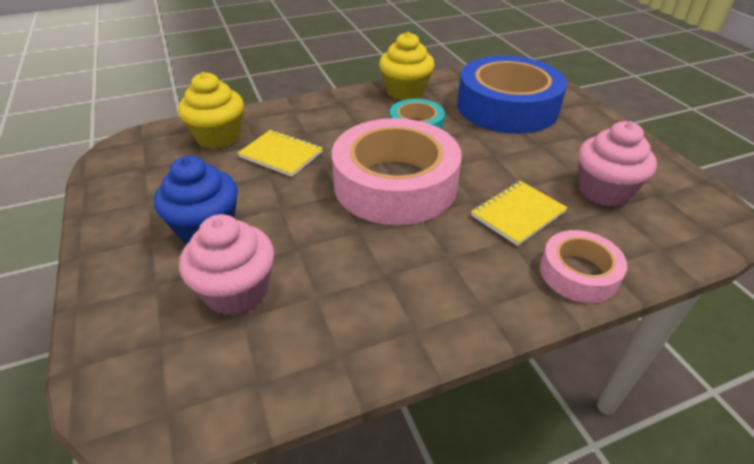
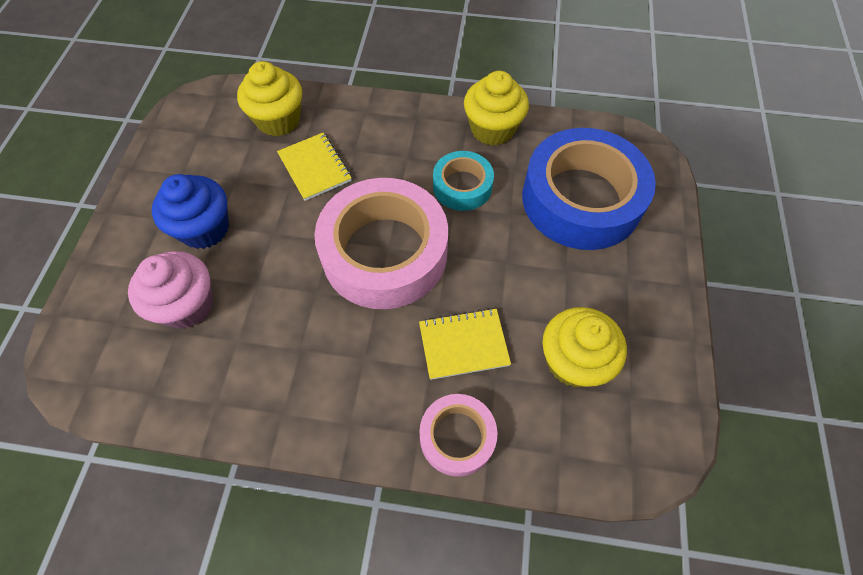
camera: 30 degrees right, 20 degrees up
pink cupcake [578,121,657,207] -> yellow cupcake [542,307,627,387]

